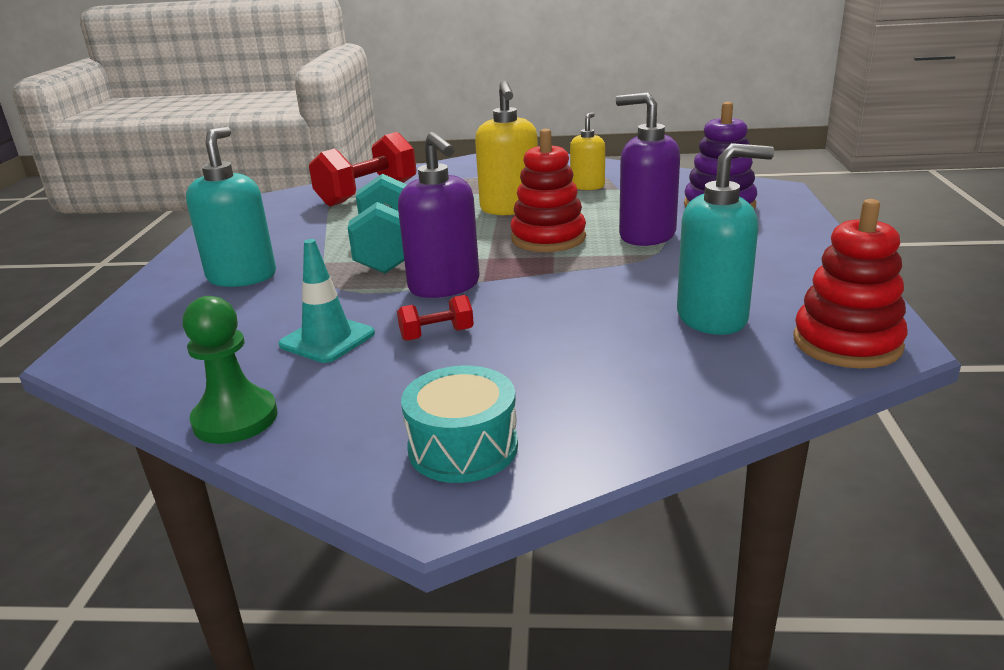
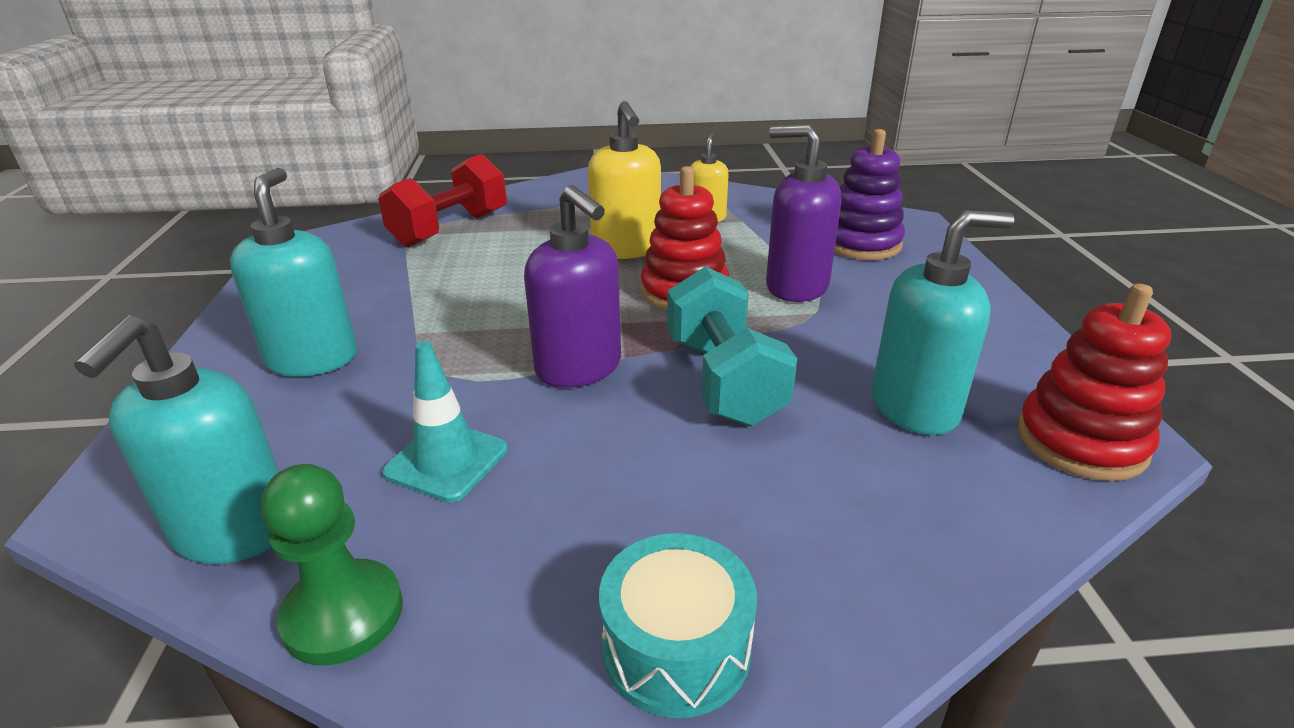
camera: 10 degrees left, 5 degrees up
turquoise dumbbell [347,174,407,274] -> turquoise dumbbell moved to [667,267,797,426]
red dumbbell [397,295,474,341] -> none
none -> turquoise soap dispenser [74,315,279,564]

